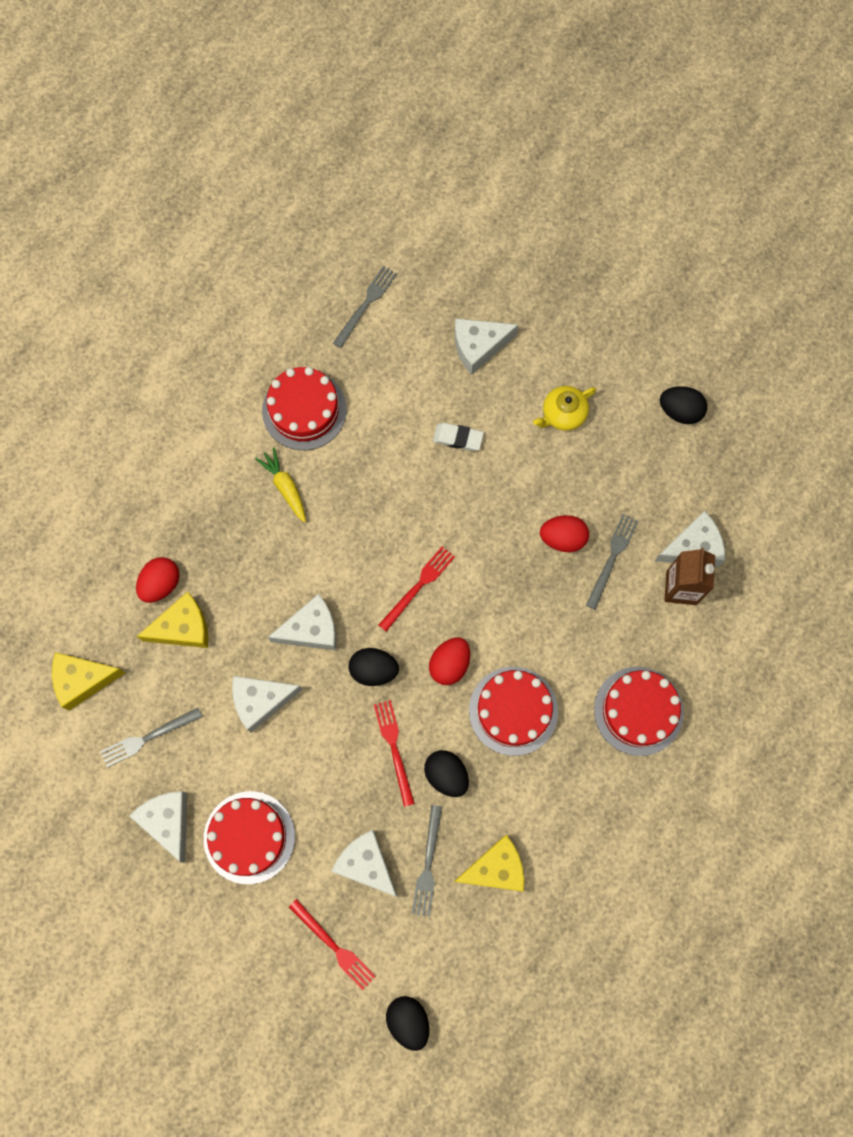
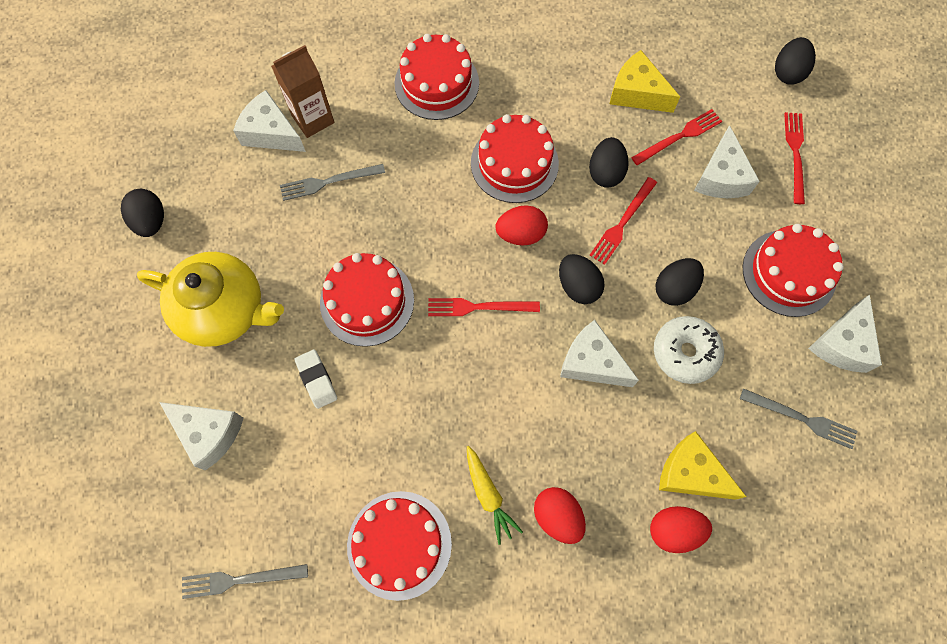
camera: 130 degrees left, 5 degrees down
yellow cheese [52,652,125,710] -> none
white cheese [232,676,303,733] -> white donut [654,316,724,384]
yellow carrot [255,448,306,523] -> yellow carrot turned 45 degrees counterclockwise [467,446,523,545]
grey fork [412,805,442,917] -> red fork [631,109,722,166]
yellow teapot [533,386,596,431] -> yellow teapot [137,252,284,347], size x1.85
red egg [540,515,589,552] -> red egg moved to [534,487,586,544]
none -> red cake [320,253,414,347]
none -> black egg [656,258,704,306]

